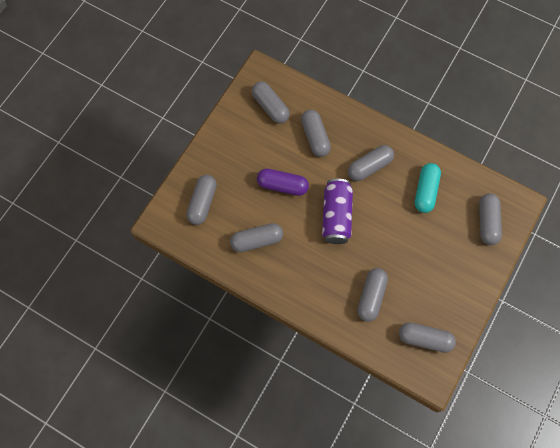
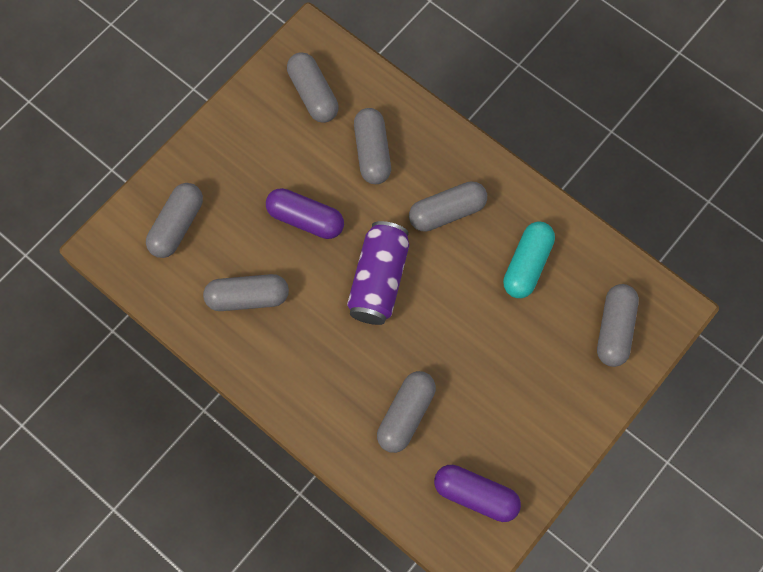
camera: 10 degrees right, 0 degrees up
grey capsule [399,322,456,353] -> purple capsule [434,465,521,522]

